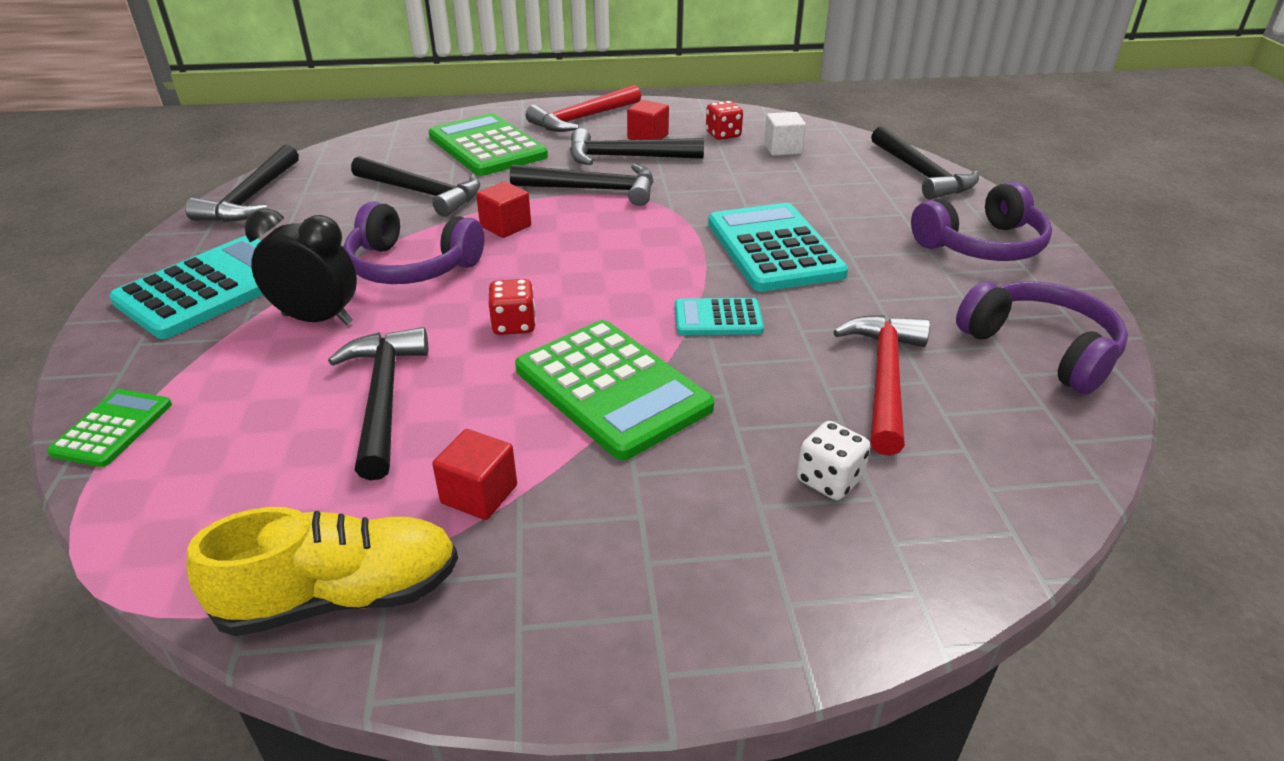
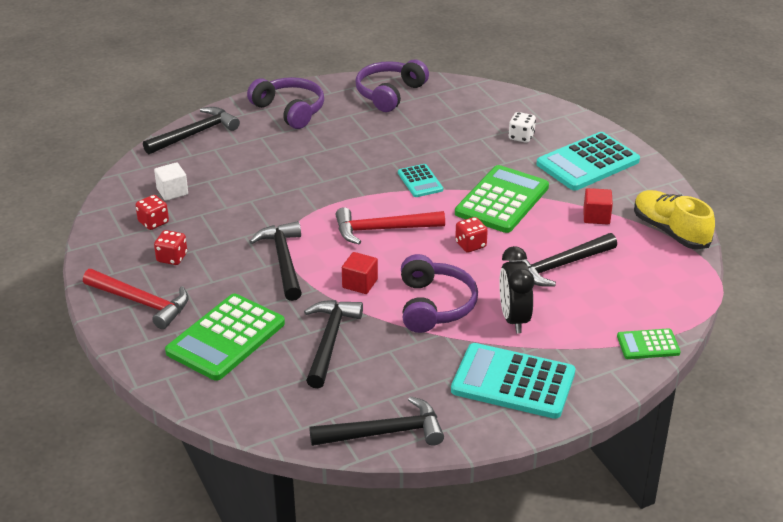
camera: 110 degrees left, 0 degrees up
black hammer [570,128,704,165] -> none
red cube [627,100,669,140] -> red dice [154,230,187,265]
turquoise calculator [708,203,848,292] -> turquoise calculator moved to [537,132,640,191]
red hammer [833,315,930,456] -> red hammer moved to [336,207,445,244]

